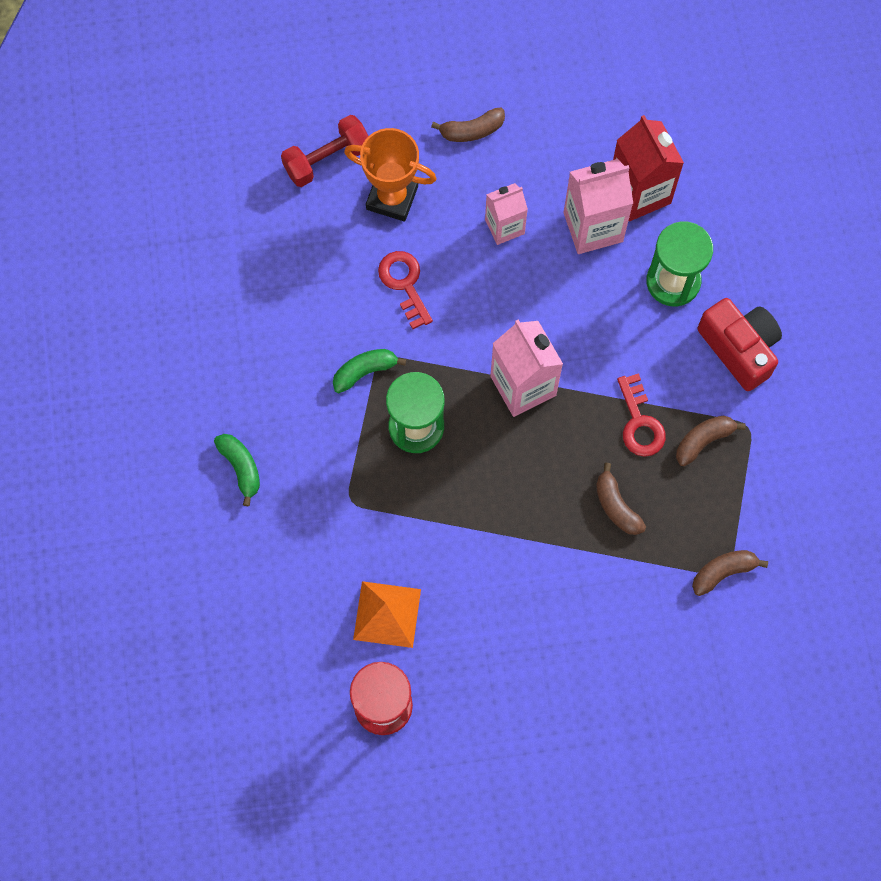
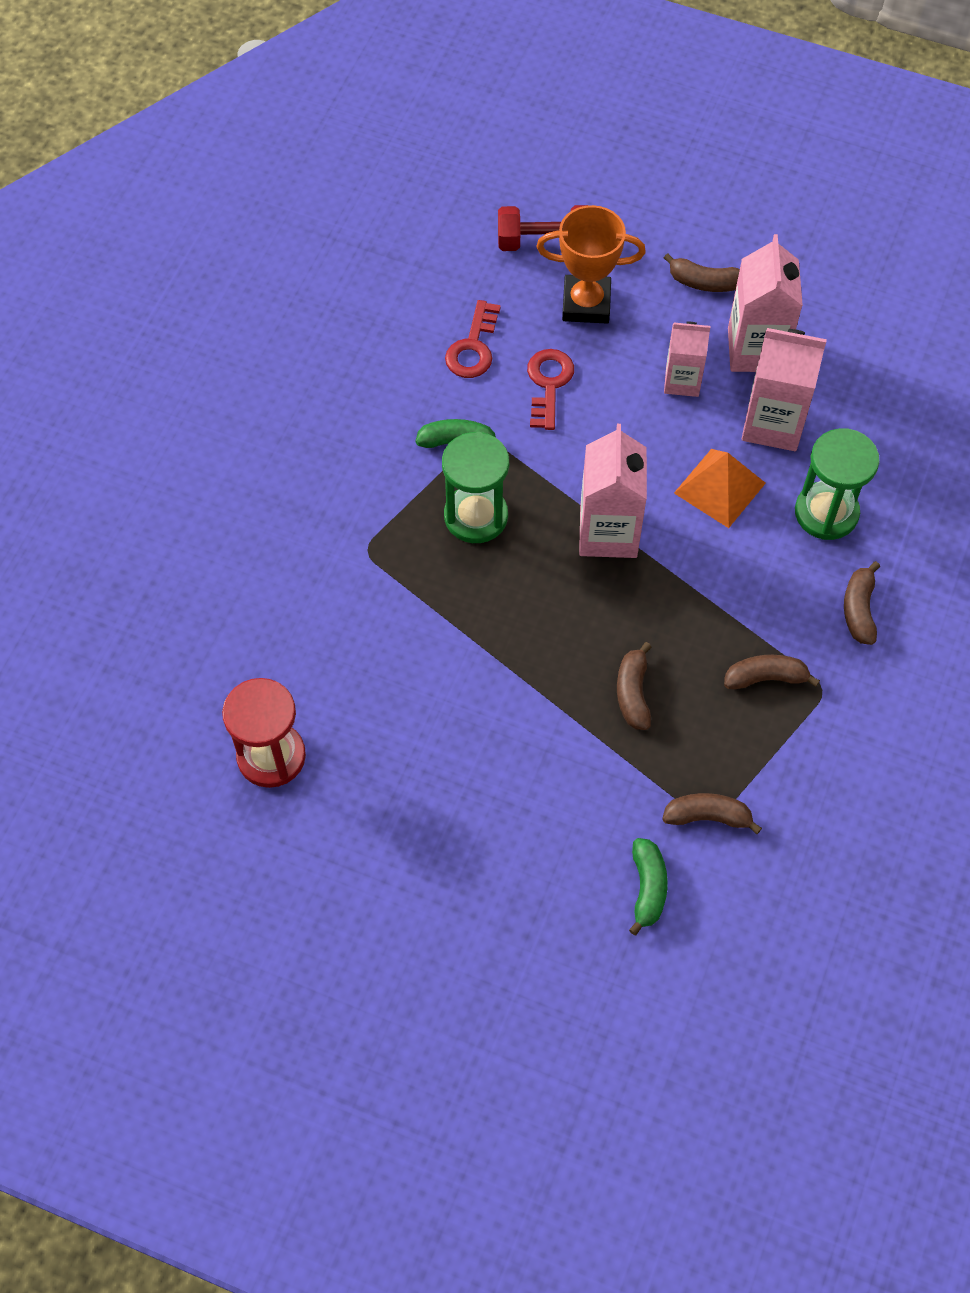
camera: 30 degrees right, 10 degrees down
green banana [214,434,260,506] -> green banana moved to [629,838,668,935]
orange trophy [344,128,437,222] -> orange trophy turned 45 degrees counterclockwise [536,205,646,324]
orange pyramid [353,581,421,648] -> orange pyramid moved to [674,449,766,528]
red carton [613,115,684,221] -> none
red key [617,373,666,457] -> red key moved to [445,300,501,378]
red camera [697,298,782,391] -> brown banana [844,561,880,645]
none -> pink carton [728,234,803,372]

